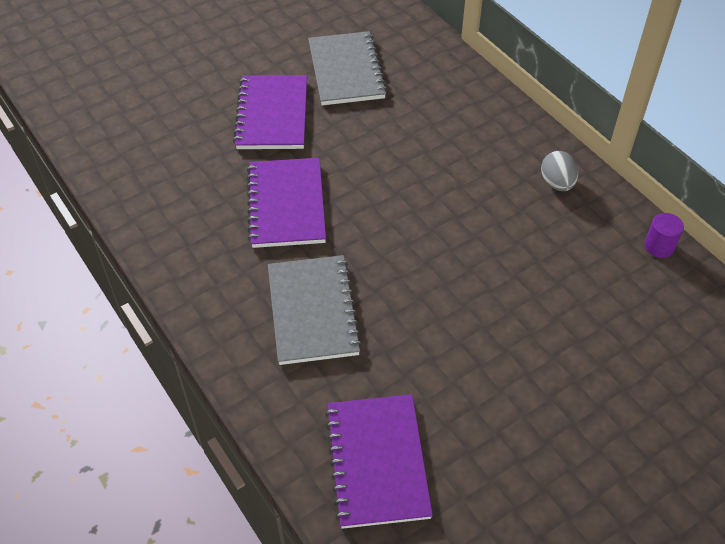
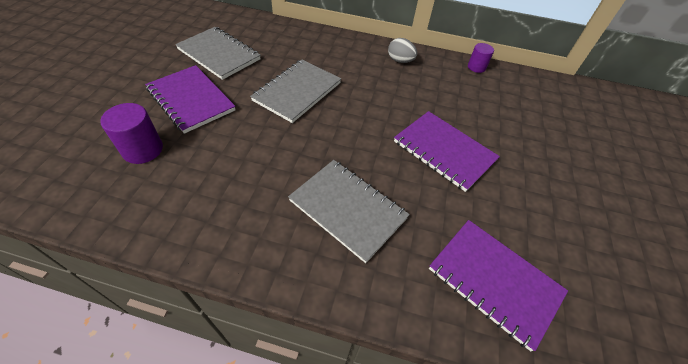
camera: 45 degrees left, 0 degrees up
purple notebook [247,158,326,248] -> purple notebook moved to [394,111,500,192]
none -> purple cylinder [100,103,163,164]
none -> grey notebook [250,60,341,123]

